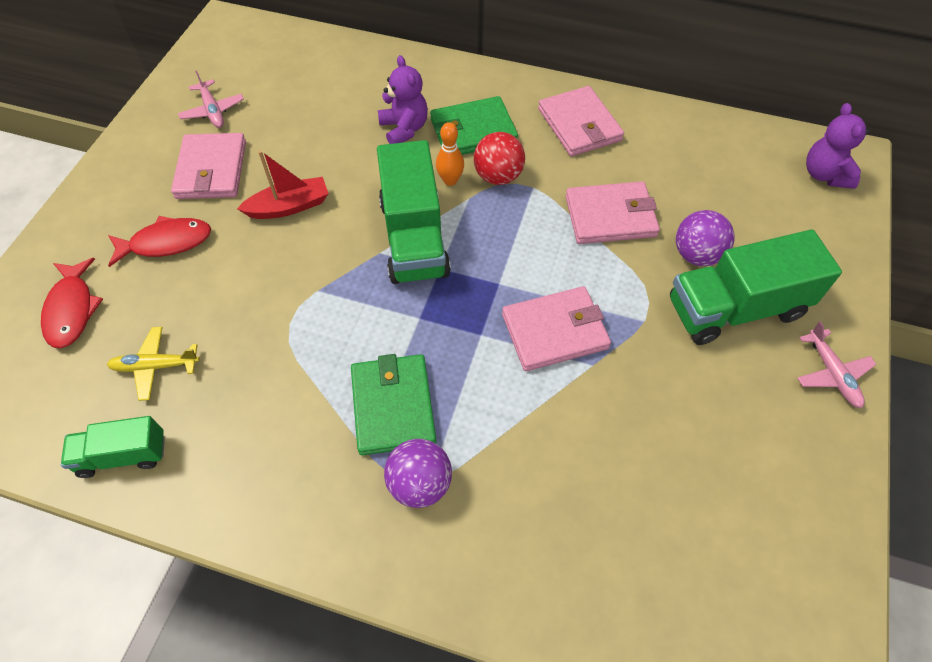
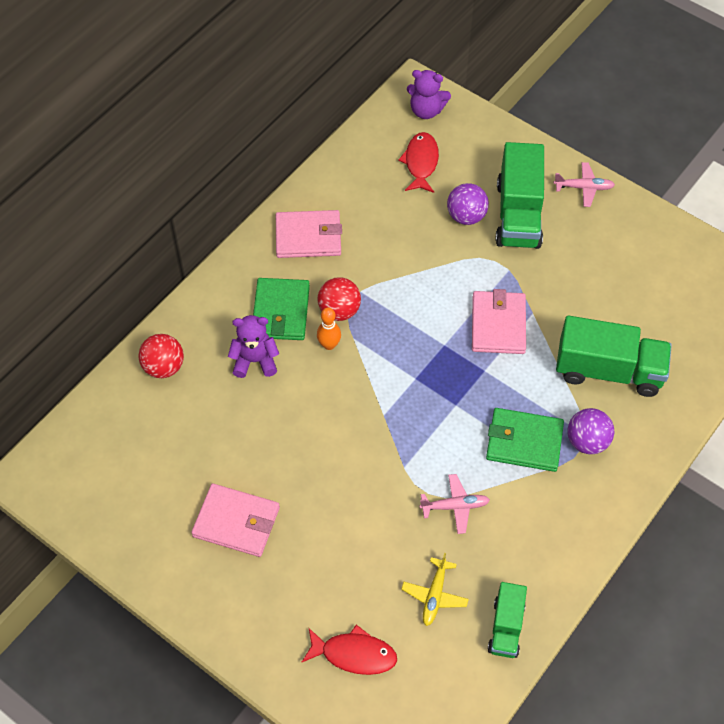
camera: 70 degrees left, 0 degrees up
red fish [108,216,211,267] -> red fish moved to [398,132,439,193]
pink plane [178,70,244,128] -> pink plane moved to [419,474,490,534]
red boat [237,150,329,219] -> none
green truck [377,140,451,284] -> green truck moved to [556,316,672,397]
pink wallet [565,181,660,244] -> none
none -> red ball [139,334,184,378]

